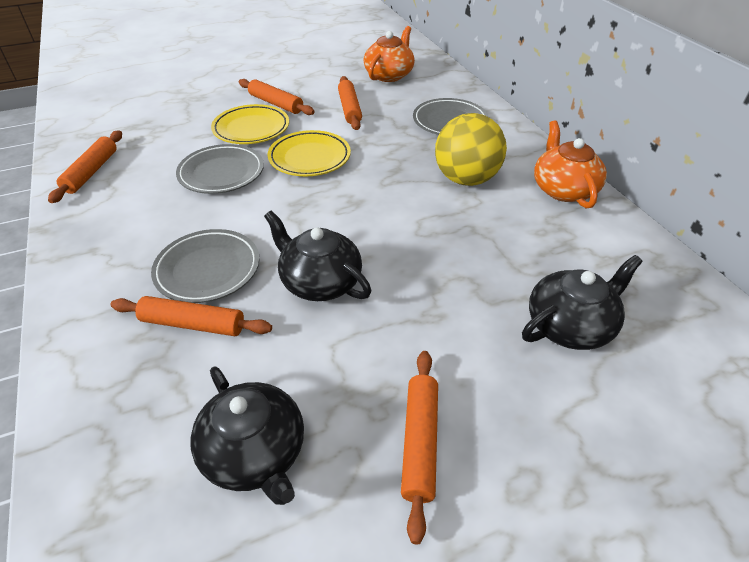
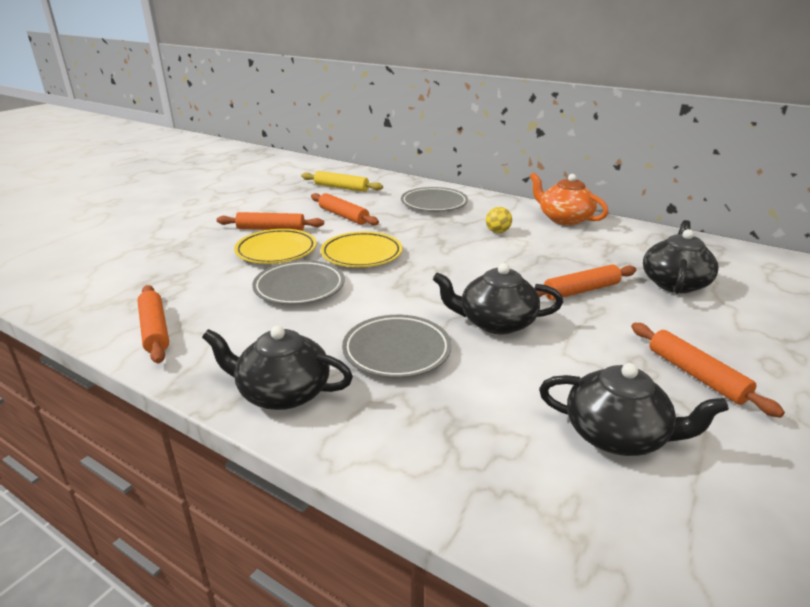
camera: 35 degrees left, 15 degrees down
orange rolling pin [110,296,272,336] -> orange rolling pin moved to [537,265,636,300]
orange teapot [364,26,415,82] -> yellow rolling pin [301,171,383,192]
yellow ball [435,113,507,186] -> yellow ball [486,207,512,233], size x0.44
none -> black teapot [202,326,353,410]

